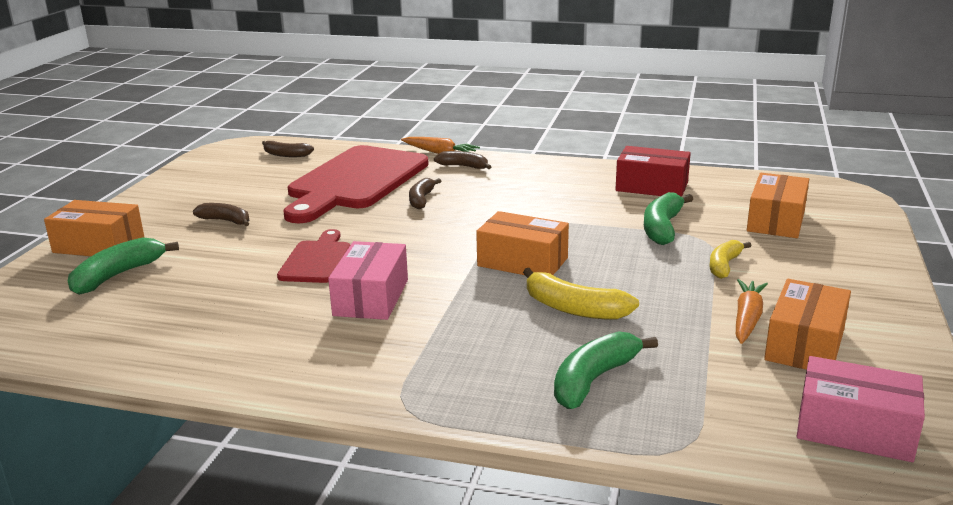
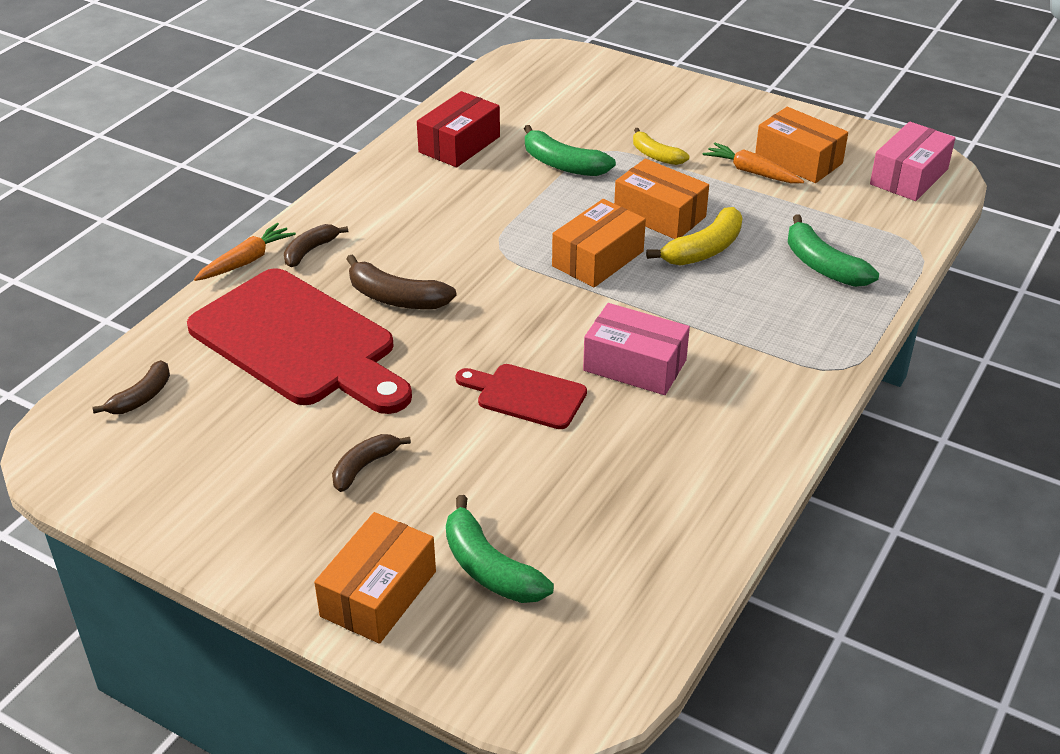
camera: 75 degrees left, 15 degrees up
brown banana [409,178,441,209] -> brown banana [346,254,456,309], size x1.51
orange box [747,173,809,238] -> orange box moved to [614,159,709,239]

